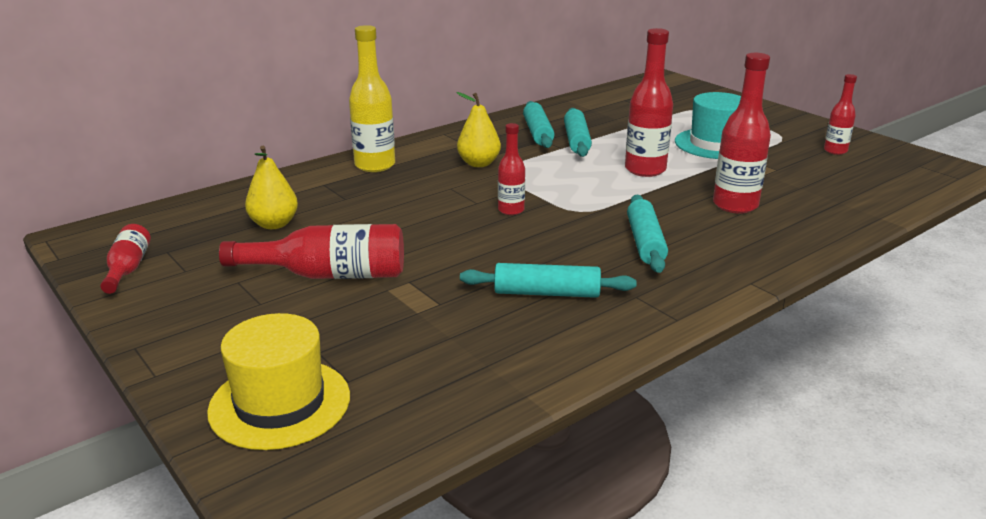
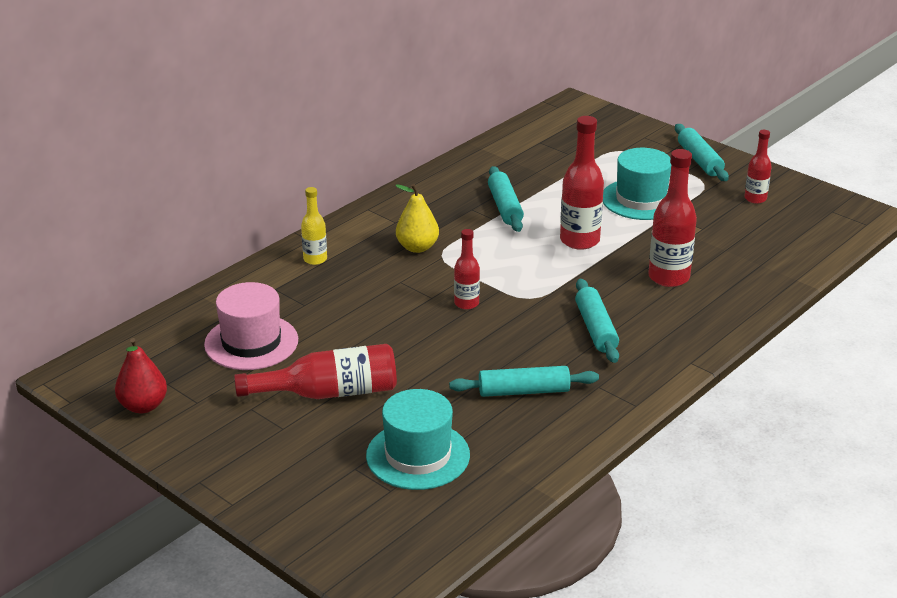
camera: 10 degrees left, 5 degrees up
red bottle [100,224,151,294] -> red pear [115,338,167,413]
yellow hat [207,313,350,450] -> none
yellow pear [245,146,298,229] -> pink hat [204,282,298,370]
yellow bottle [349,25,395,172] -> yellow bottle [301,187,327,265], size x0.58
turquoise rolling pin [523,101,555,148] -> turquoise rolling pin moved to [675,124,729,181]
none -> turquoise hat [366,389,470,490]

